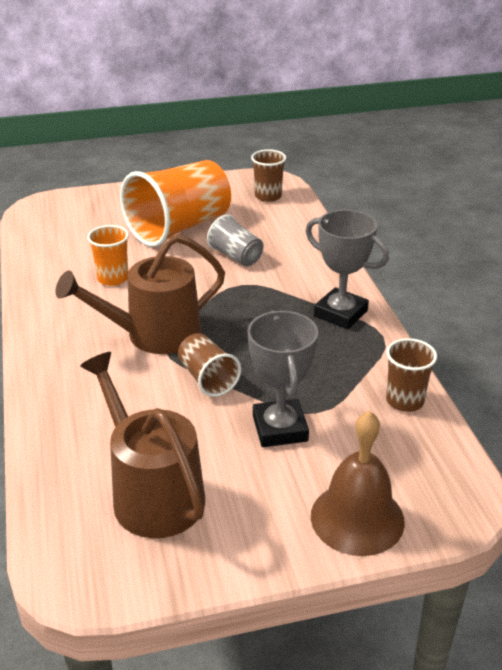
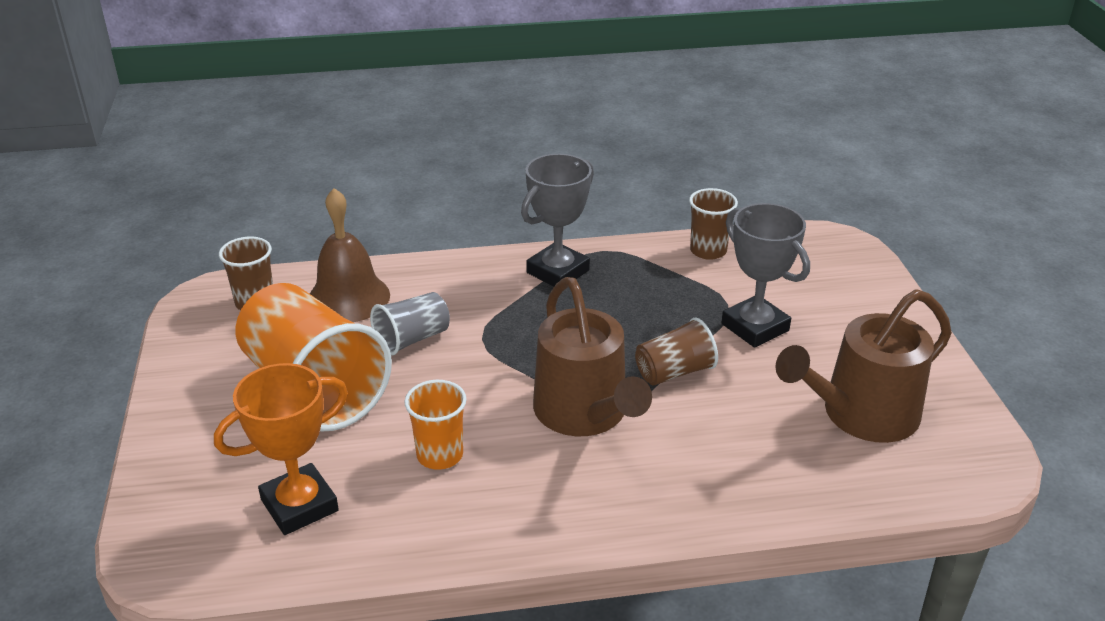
camera: 85 degrees left, 0 degrees up
grey trophy [247,311,318,447] -> grey trophy turned 60 degrees clockwise [721,203,810,348]
brown bell [311,411,405,556] -> brown bell moved to [310,188,390,322]
none -> orange trophy [214,363,348,535]

